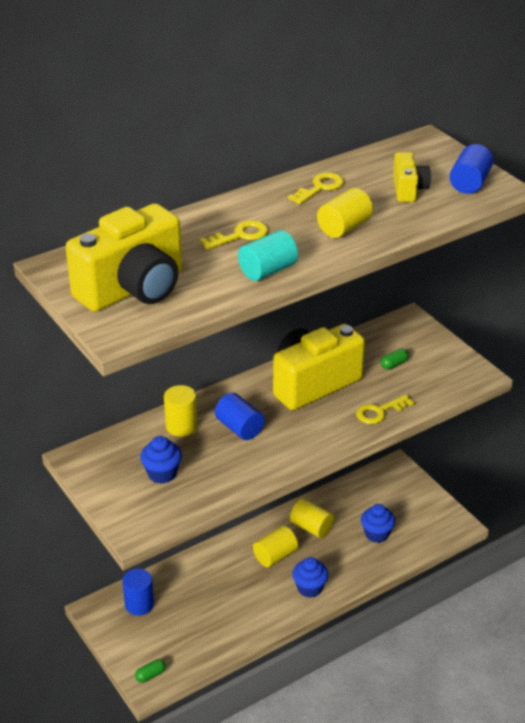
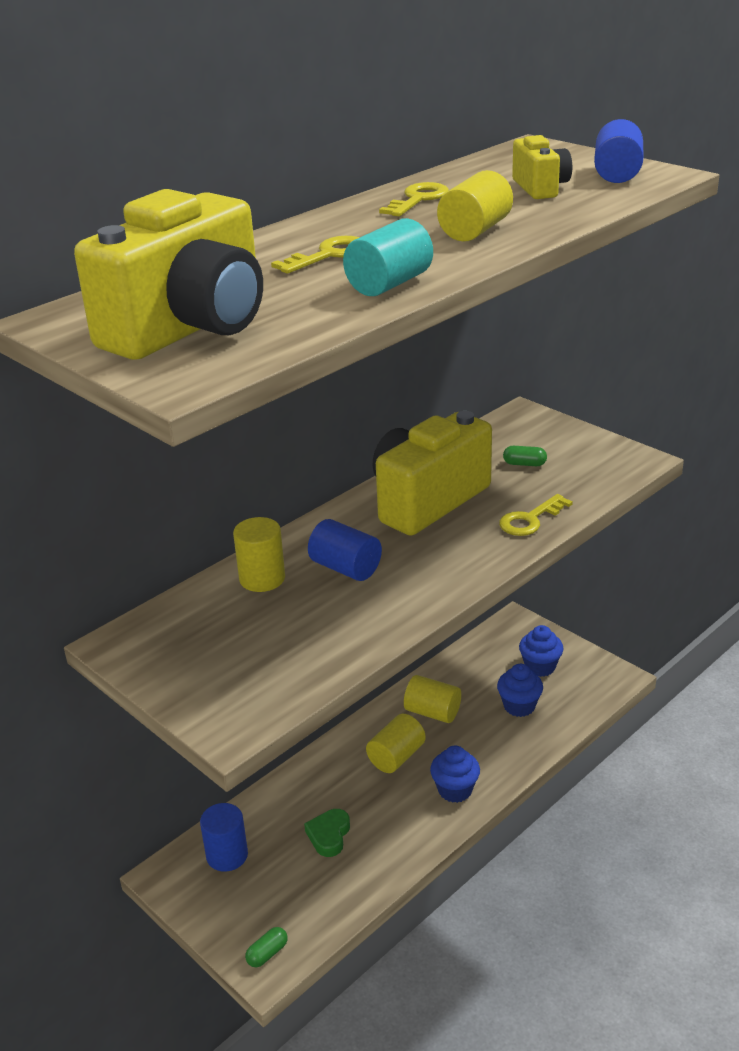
camera: 10 degrees left, 5 degrees down
blue cupcake [140,436,182,484] -> blue cupcake moved to [519,625,563,677]
green capsule [381,349,409,370] -> green capsule turned 60 degrees clockwise [503,446,547,466]
none -> green heart [304,809,350,857]

